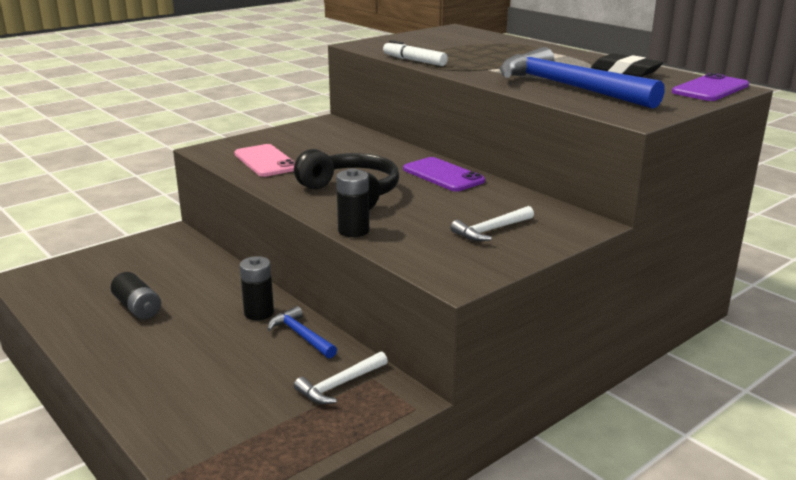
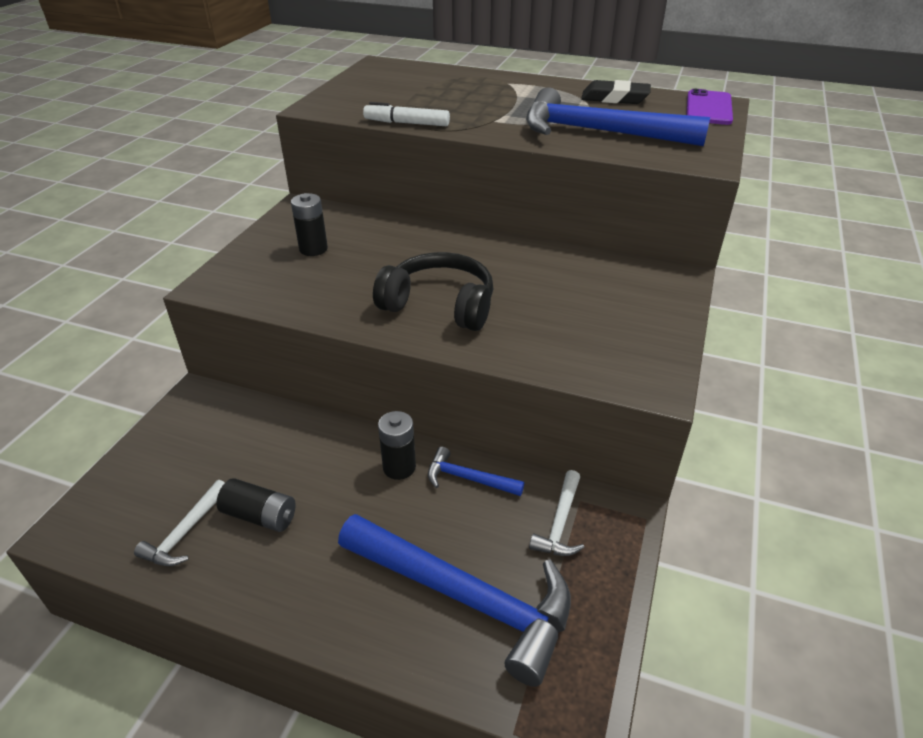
camera: 30 degrees left, 15 degrees up
pink phone [234,144,295,177] -> none
black battery [336,168,369,237] -> black battery moved to [291,193,328,256]
purple phone [403,157,485,191] -> none
white hammer [450,206,534,241] -> white hammer moved to [134,480,225,566]
none -> blue hammer [338,514,571,687]

